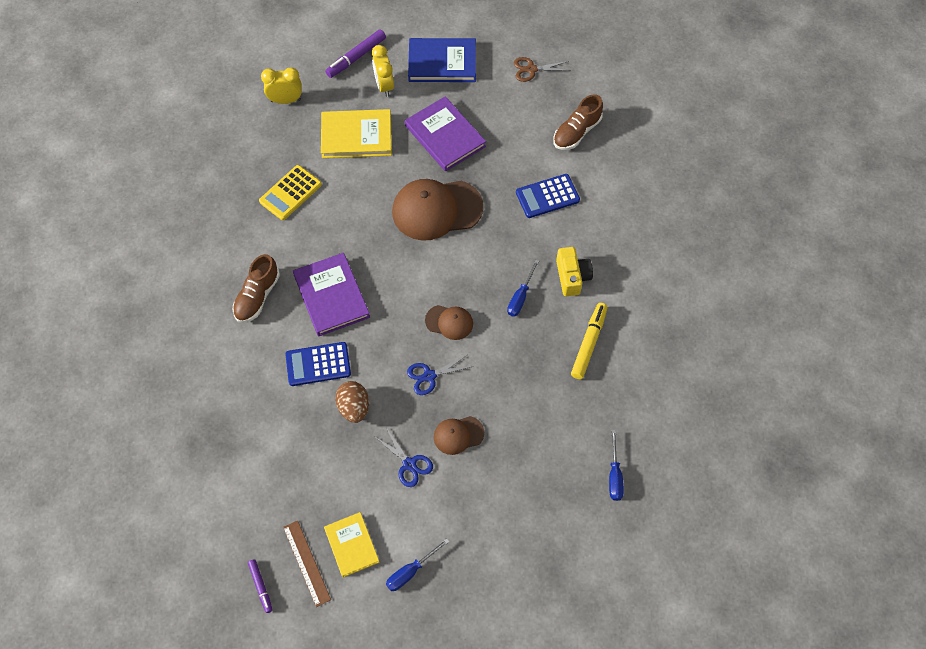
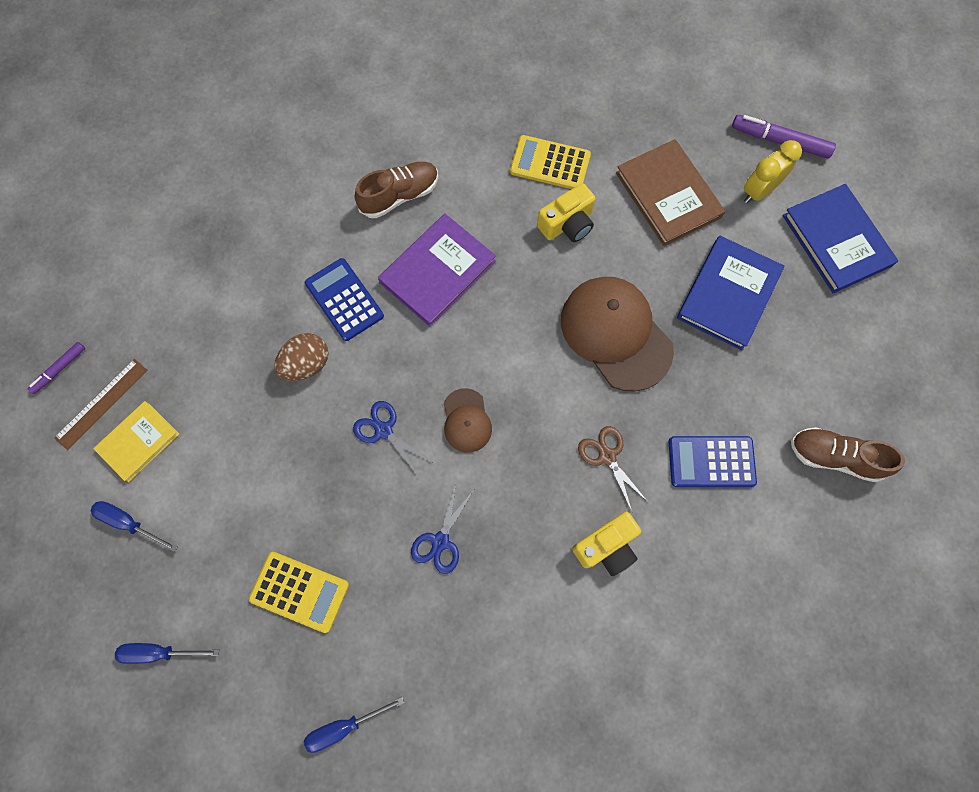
camera: 65 degrees right, 10 degrees up
brown shoe [233,254,280,323] -> brown shoe turned 150 degrees clockwise [355,162,438,218]
yellow clock [261,67,302,104] -> none
yellow book [321,109,392,158] -> brown book [616,139,725,246]
blue scissors [374,428,433,487] -> blue scissors moved to [411,484,474,574]
purple book [405,96,486,171] -> blue book [677,236,785,350]
brown cap [434,416,484,455] -> none
blue screwdriver [507,260,539,317] -> blue screwdriver moved to [115,643,219,664]
brown scissors [514,57,570,82] -> brown scissors moved to [578,426,649,512]
blue calculator [516,174,580,218] -> blue calculator turned 45 degrees counterclockwise [669,436,757,487]
yellow marker [571,303,607,379] -> none
none -> yellow calculator [249,552,349,633]
none -> yellow camera [537,183,596,242]

